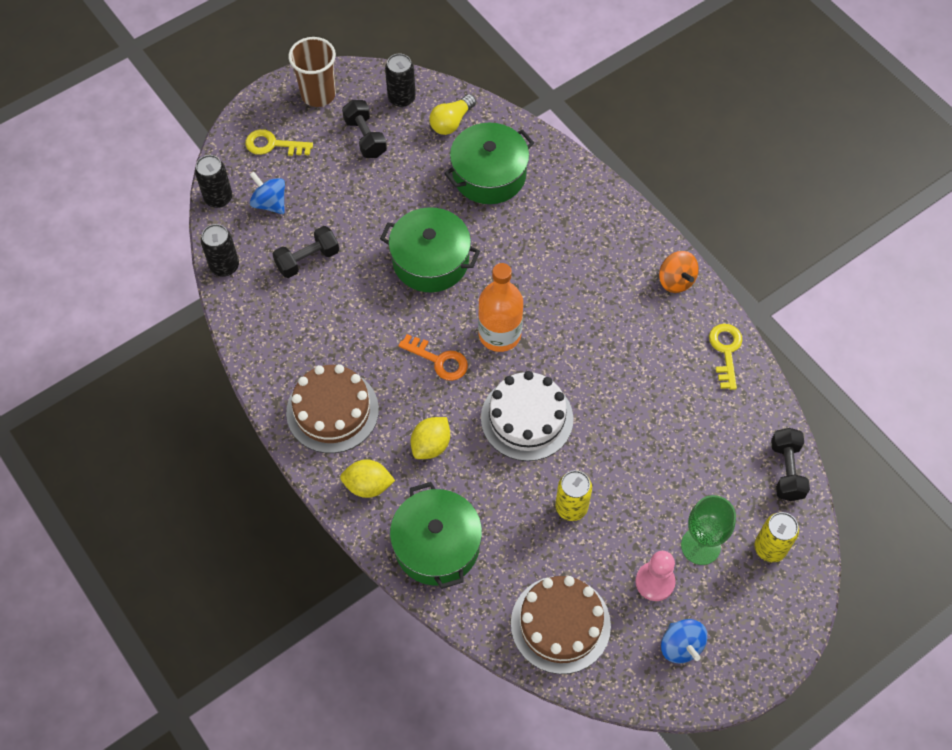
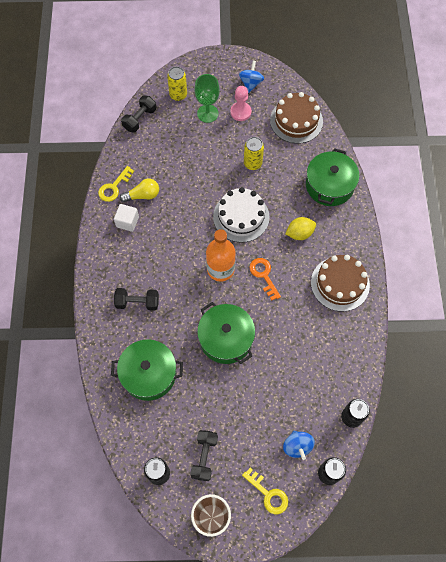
camera: 145 degrees left, 5 degrees up
black dumbbell [273,226,339,278] -> black dumbbell moved to [114,288,159,311]
yellow lemon [340,459,395,498] -> none
yellow light bulb [429,94,476,135] -> yellow light bulb moved to [120,178,159,202]
orange spinning top [659,251,699,293] -> none
none -> white cube [114,204,139,232]

